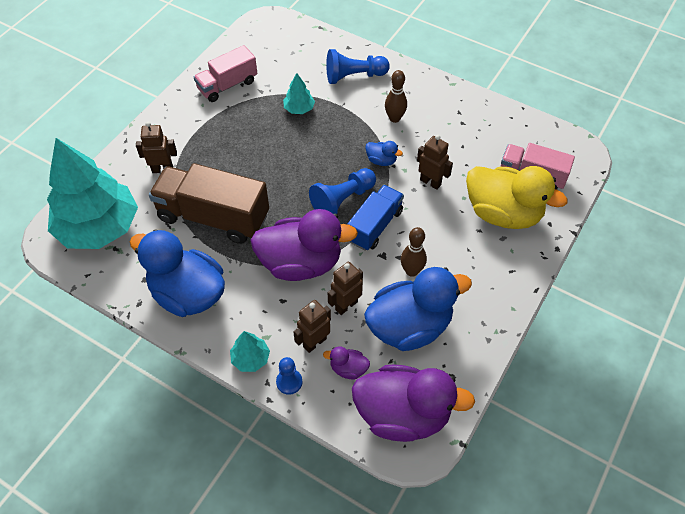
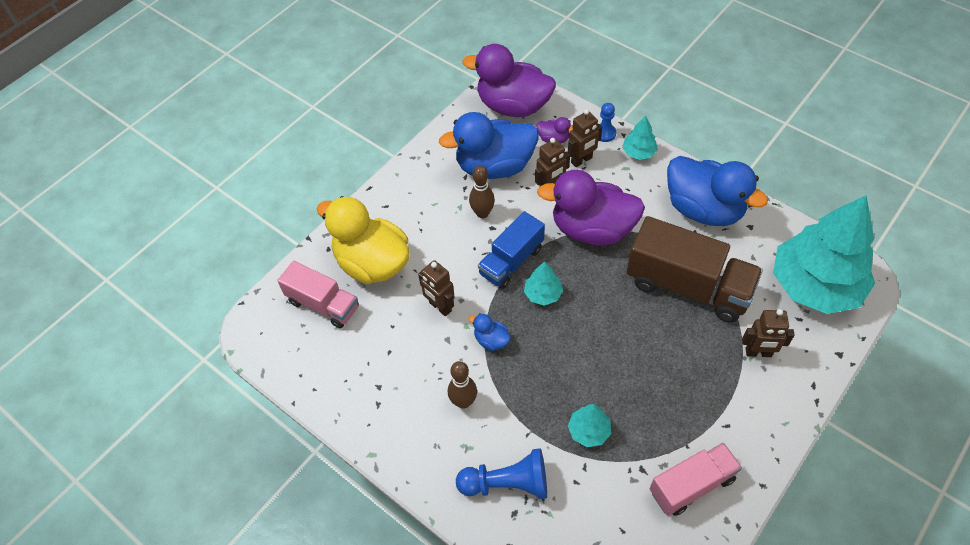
camera: 170 degrees left, 0 degrees up
blue pawn [309,168,376,214] -> turquoise tree [524,261,563,306]

